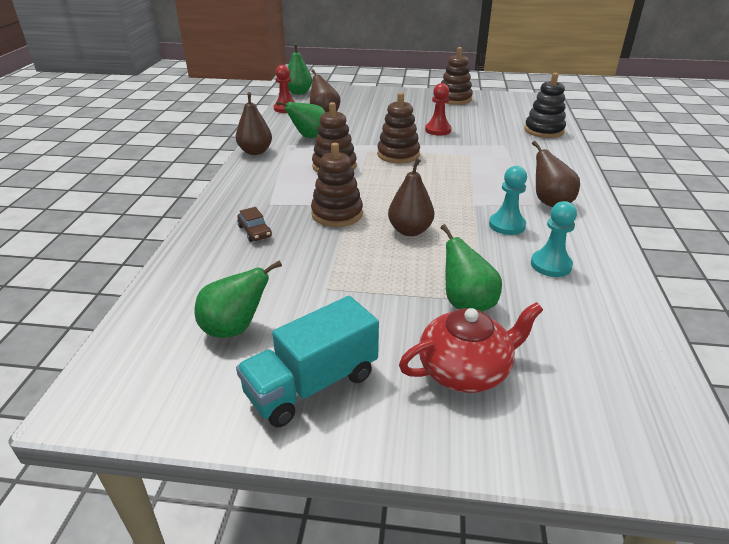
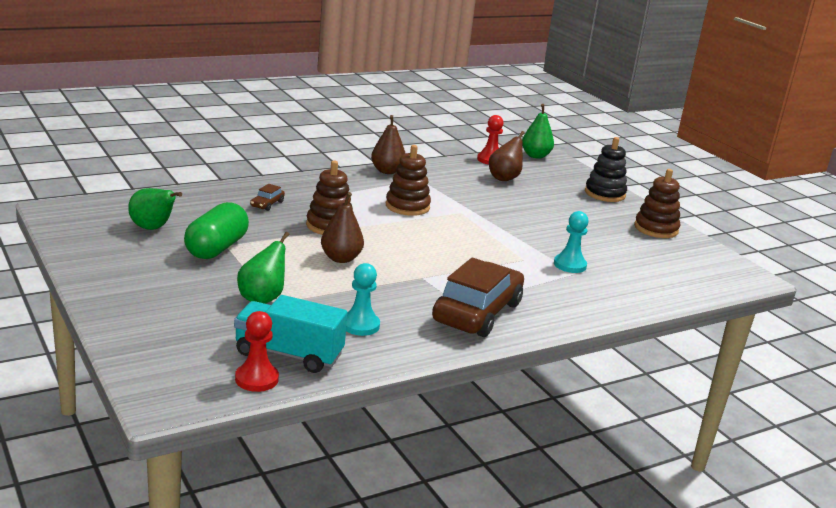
camera: 50 degrees right, 10 degrees down
turquoise truck [236,296,379,427] -> turquoise truck moved to [234,295,348,373]
green pear [276,101,326,138] -> none
brown stacking toy [377,93,420,163] -> none
red teapot [399,302,543,393] -> none
red pawn [425,83,452,135] -> red pawn moved to [235,311,279,392]
turquoise pawn [489,166,527,235] -> turquoise pawn moved to [554,211,589,273]
black stacking toy [524,73,566,138] -> black stacking toy moved to [585,137,627,202]
brown pear [532,141,580,207] -> brown car [432,258,524,337]
none -> green capsule [184,202,249,259]

